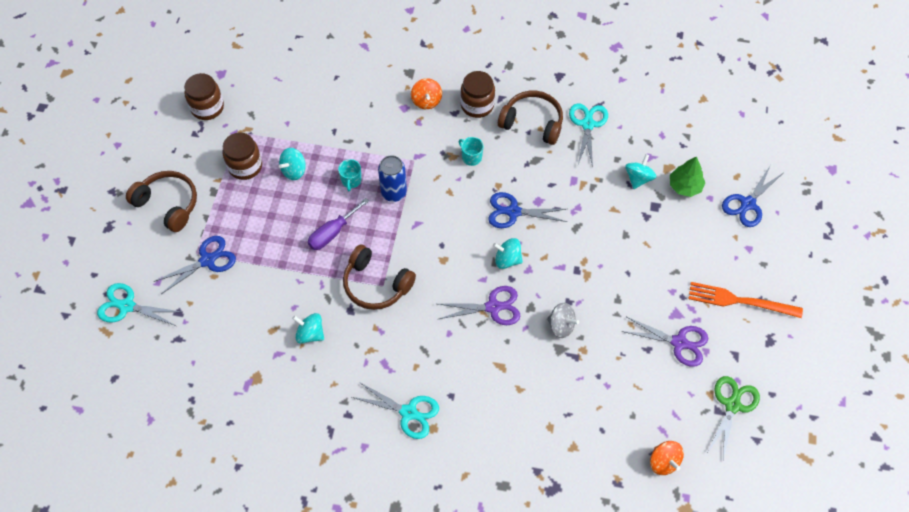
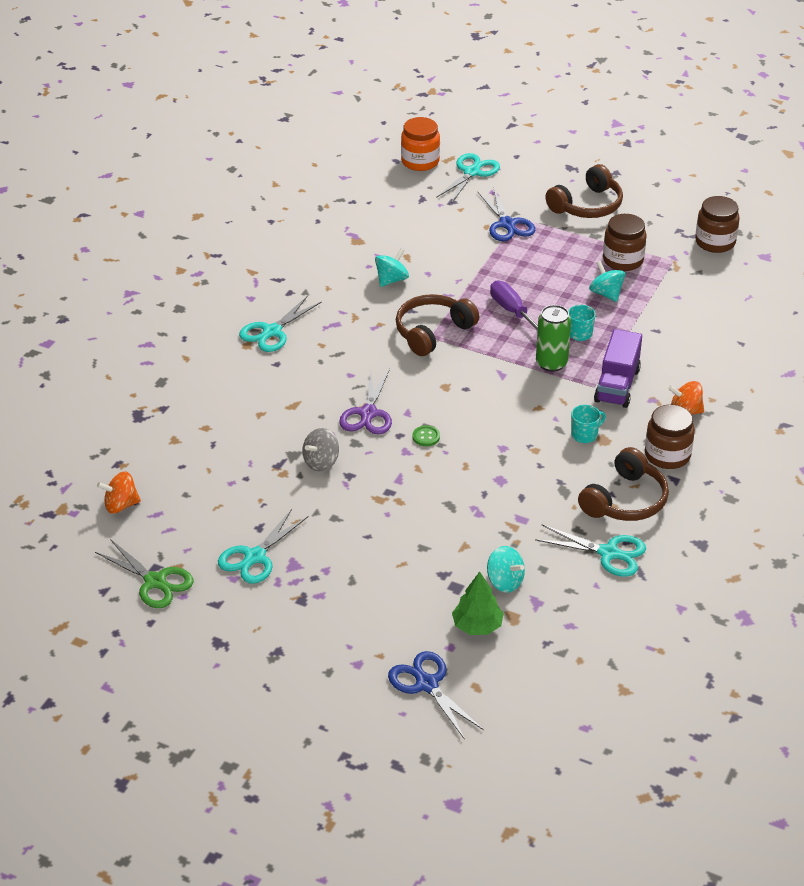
camera: 105 degrees right, 20 degrees down
blue can [378,155,407,202] -> green can [536,305,571,372]
blue scissors [488,192,567,228] -> none
turquoise spinning top [493,238,523,269] -> green button [412,425,440,446]
purple scissors [621,317,708,367] -> turquoise scissors [218,509,309,584]
orange fork [689,282,803,318] -> none
none -> orange jar [401,117,440,171]
none -> purple truck [594,329,642,408]

